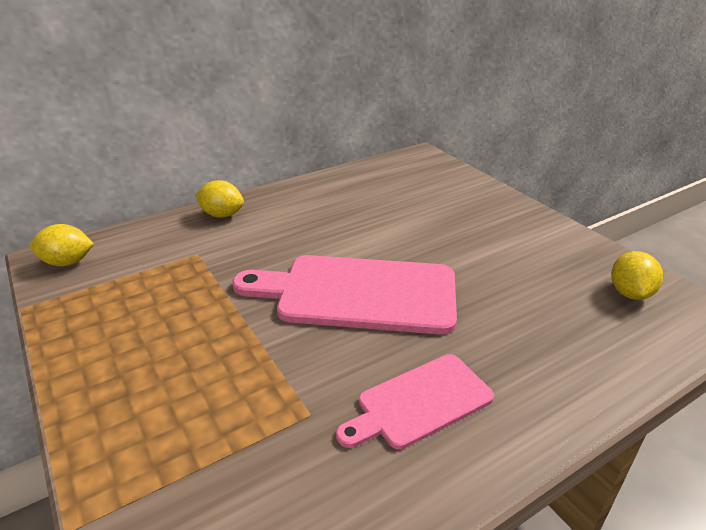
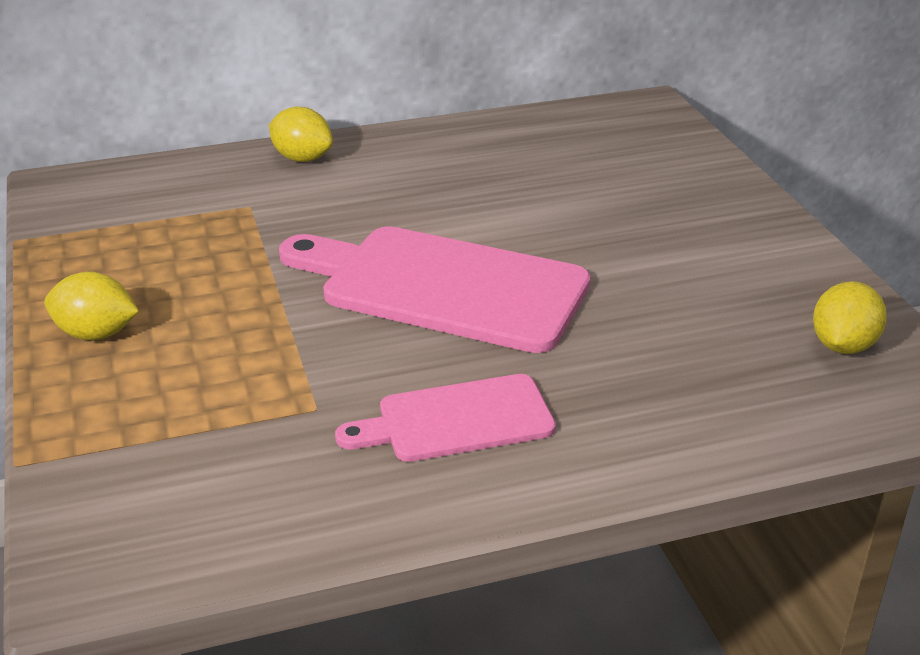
camera: 15 degrees right, 0 degrees up
yellow lemon [30,224,94,266] -> yellow lemon moved to [44,271,139,340]

